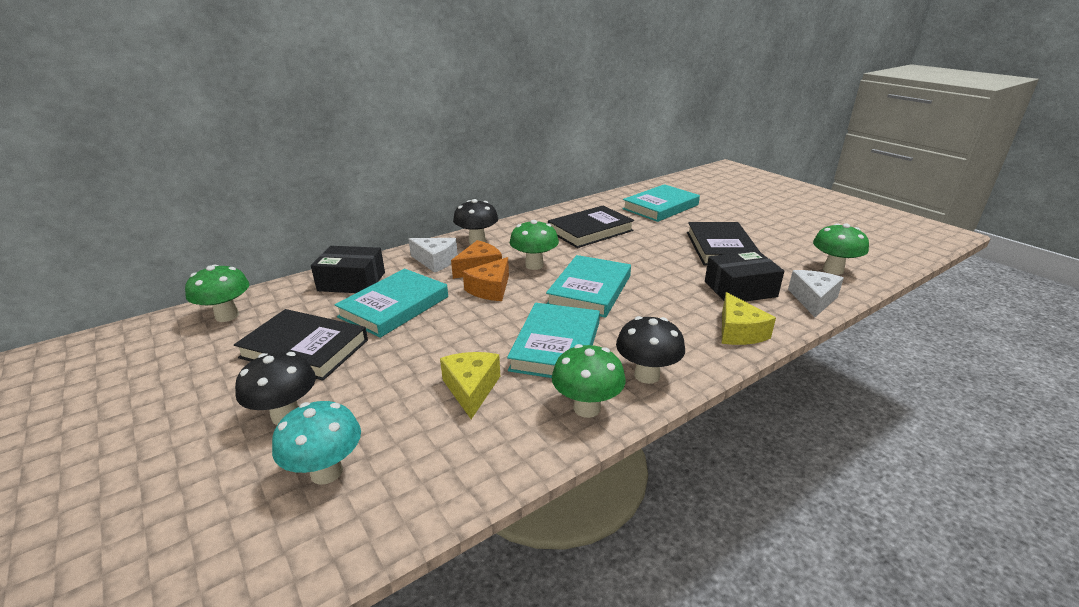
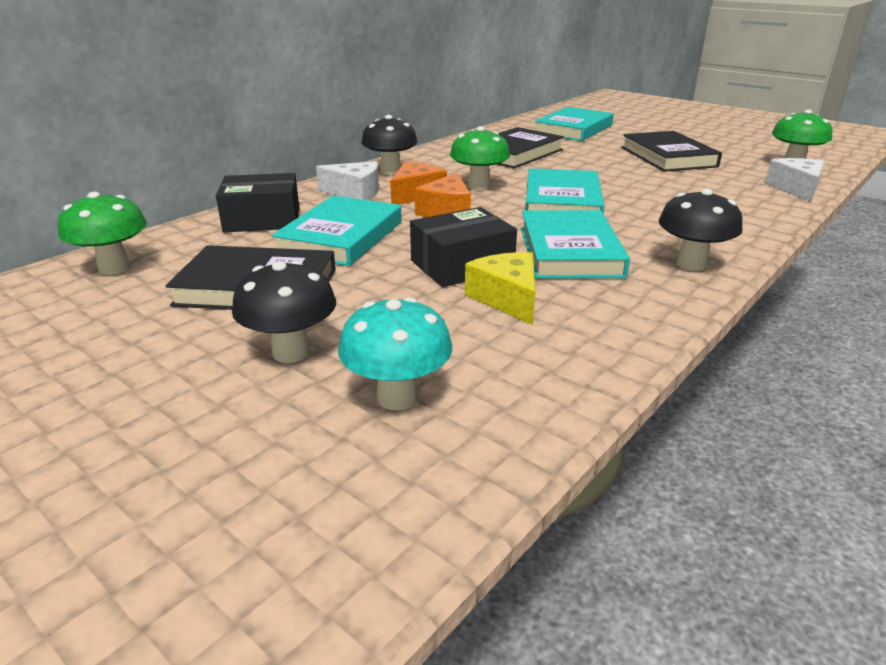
camera: 15 degrees left, 0 degrees up
green mushroom [552,344,626,418] -> none
black box [705,250,784,302] -> black box moved to [410,207,517,287]
yellow cheese [722,292,776,345] -> none

